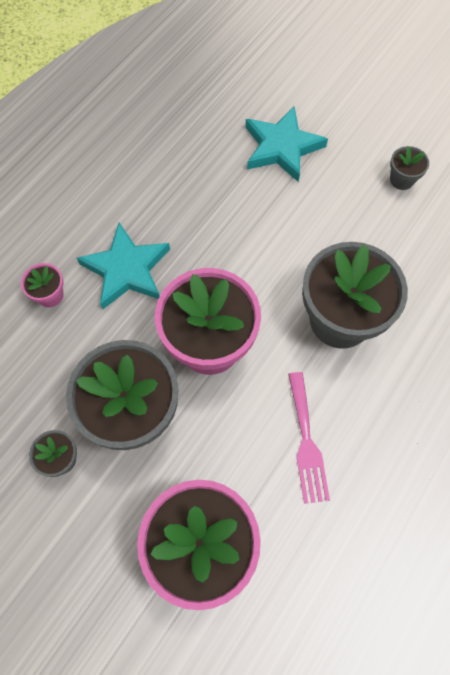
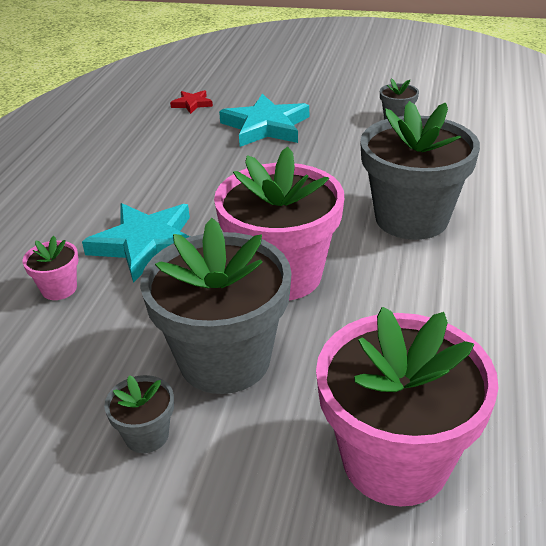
camera: 20 degrees left, 30 degrees down
pink fork [288,372,330,504] -> none
none -> red star [170,90,213,114]

